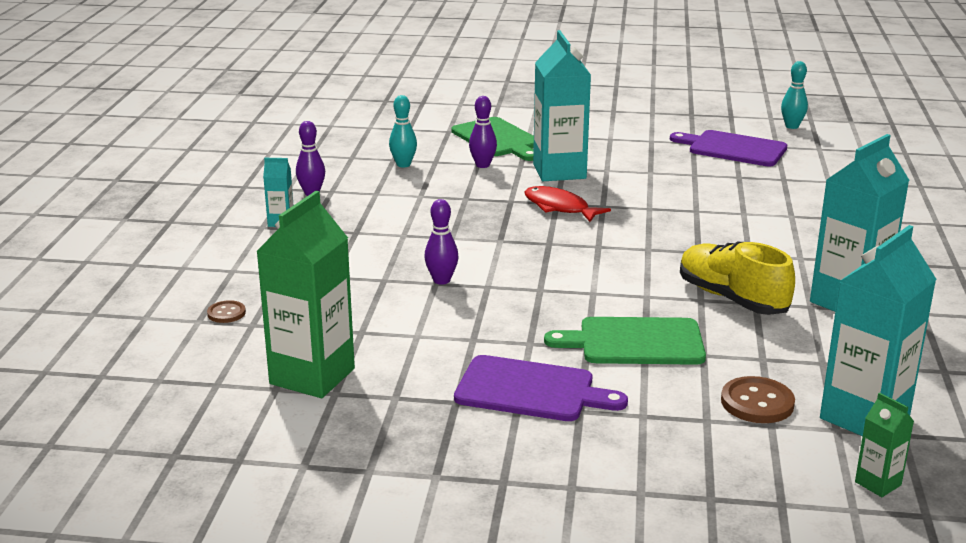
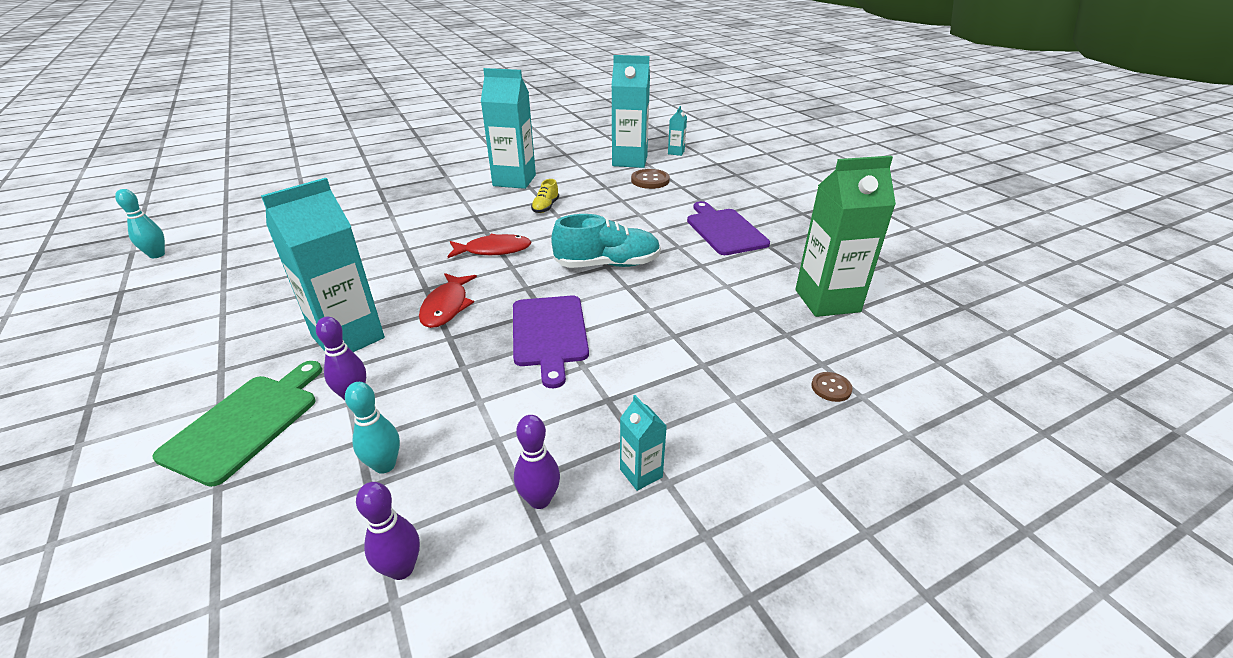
camera: 125 degrees left, 10 degrees up
purple bowling pin [424,199,459,285] -> purple bowling pin moved to [356,482,420,580]
green cutting board [544,317,706,365] -> none
purple cutting board [670,130,787,167] -> purple cutting board moved to [513,296,589,388]
yellow shoe [680,242,795,315] -> yellow shoe [531,179,559,213], size x0.51
green carton [855,392,914,497] -> turquoise carton [668,106,687,156]
none -> red fish [448,234,531,258]
none -> turquoise shoe [551,214,661,268]

